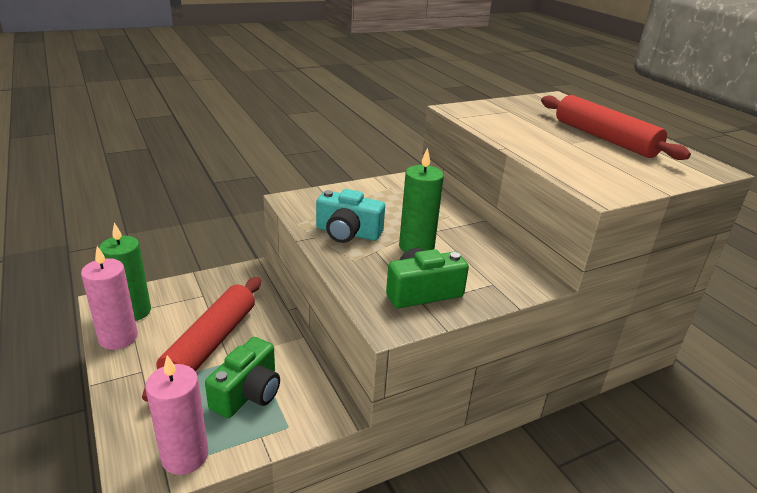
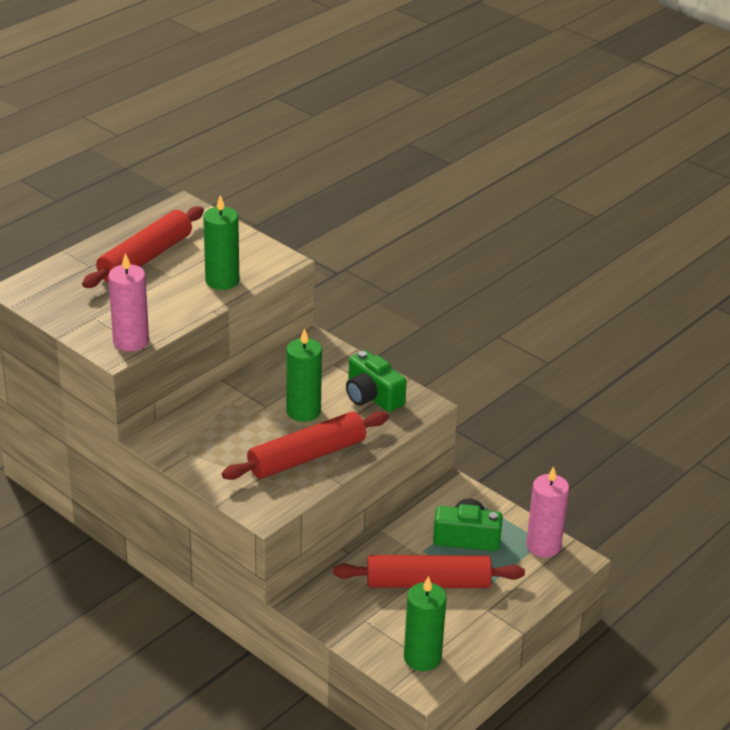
camera: 110 degrees left, 5 degrees up
pink candle [81,246,138,350] -> pink candle moved to [108,253,149,351]
turquoise camera [316,189,385,243] -> red rolling pin [222,411,389,480]
none -> green candle [203,195,239,290]

